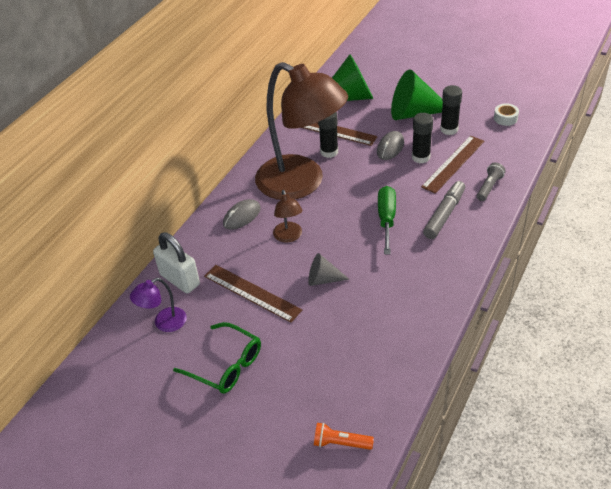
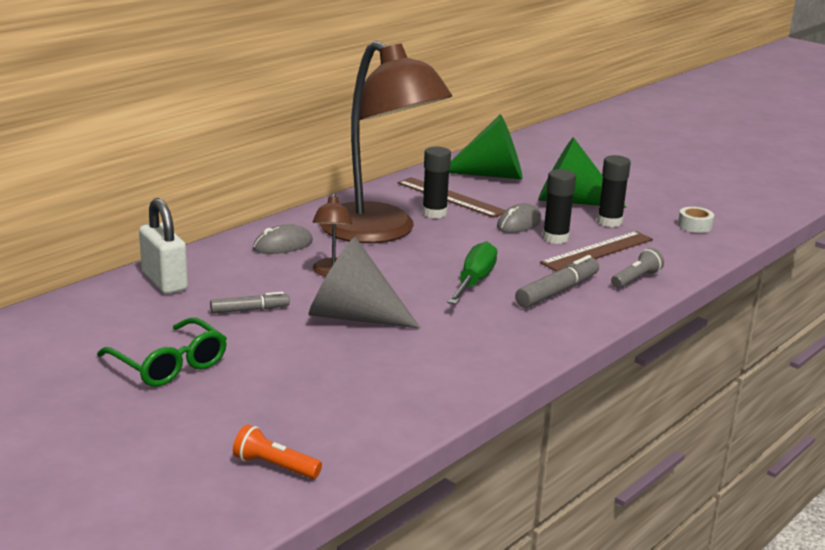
camera: 10 degrees right, 20 degrees down
purple lamp [130,278,187,332] -> none
brown ruler [204,265,302,323] -> grey marker [210,292,290,314]
grey cone [308,253,350,286] -> grey cone [309,237,420,329], size x1.87

